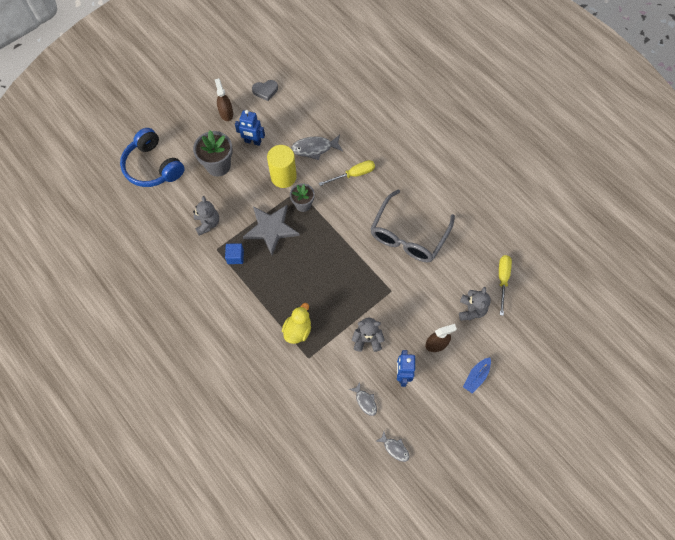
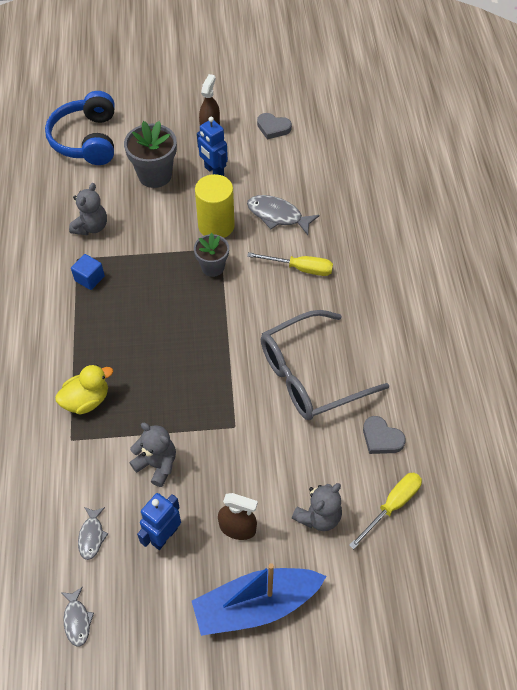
camera: 35 degrees right, 10 degrees down
grey star [243,205,300,255] -> none
blue boat [463,358,491,393] -> blue boat [192,563,326,636], size x1.97
none -> grey heart [363,416,406,454]

